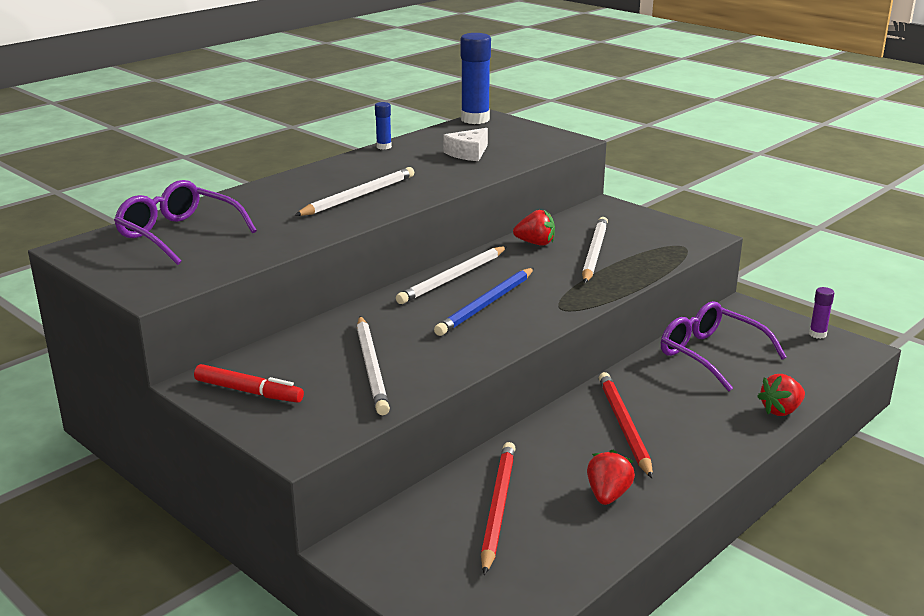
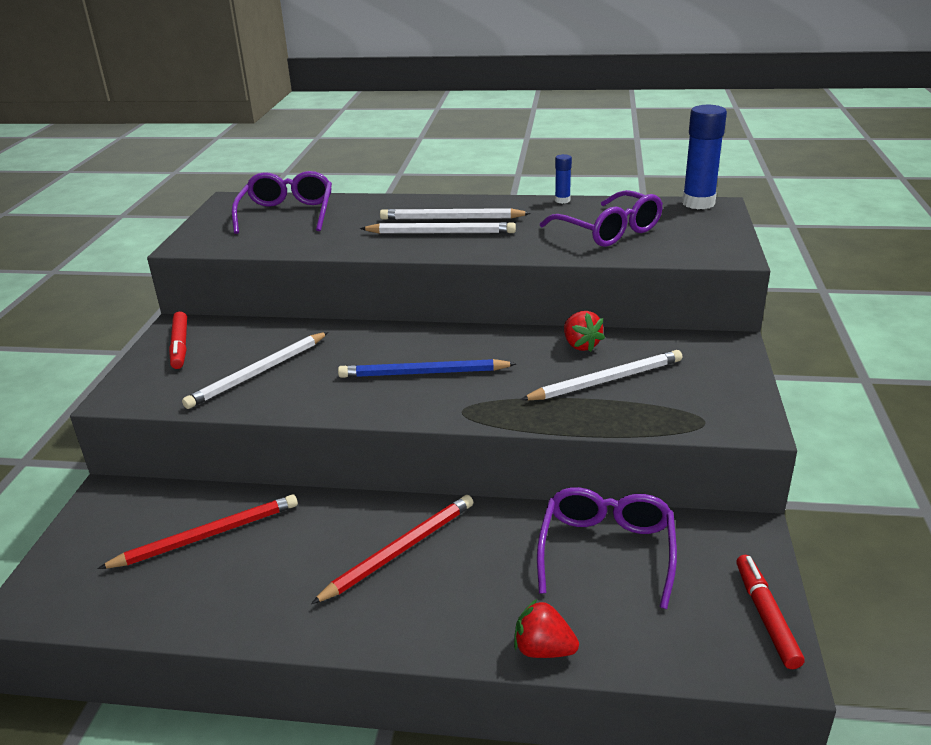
camera: 55 degrees right, 5 degrees up
white pencil [396,246,507,304] -> white pencil moved to [380,208,531,220]
white cheese [443,128,488,161] -> purple glasses [540,190,663,247]
red strawberry [587,450,635,505] -> none
purple glue stick [809,287,834,339] -> red marker [736,555,805,669]

